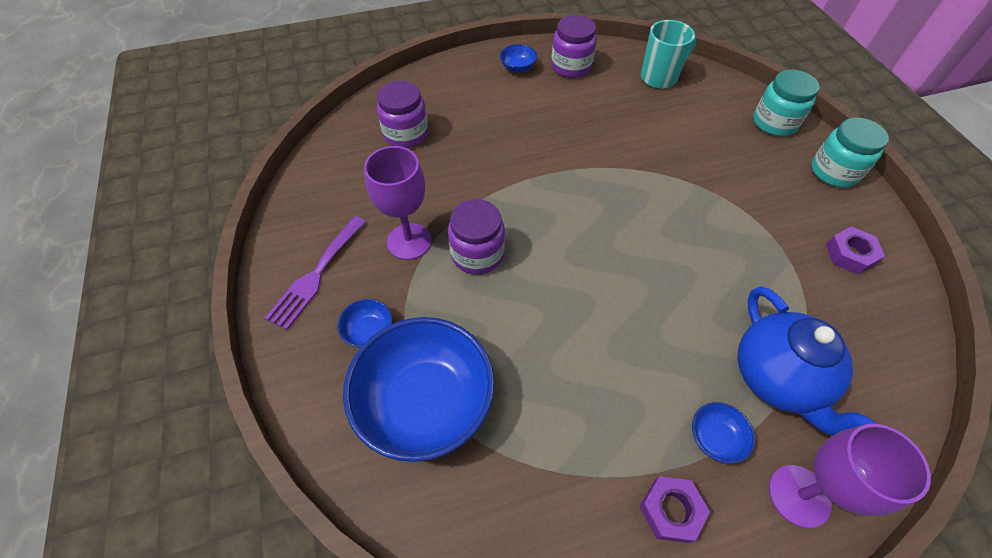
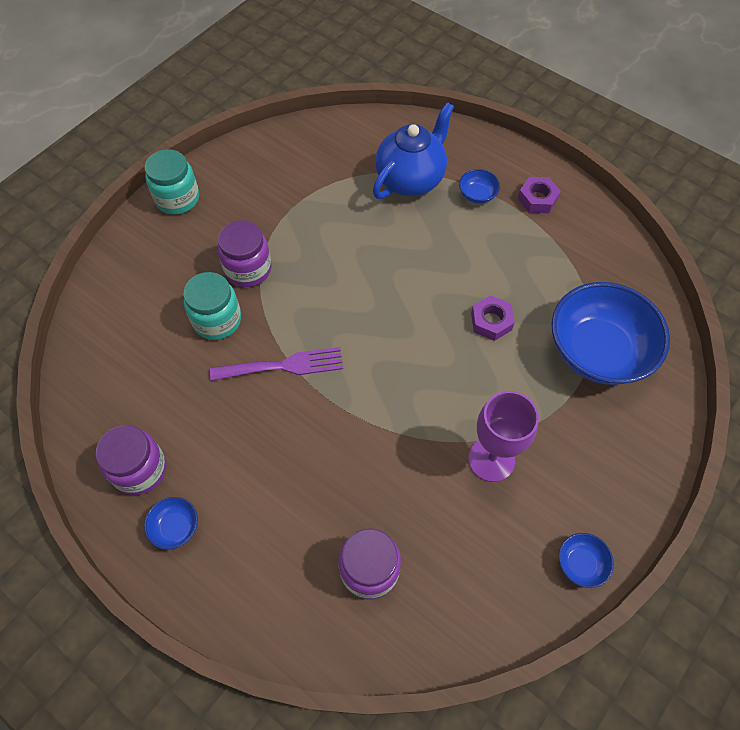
camera: 125 degrees left, 5 degrees up
purple fork [265,216,366,330] -> purple fork moved to [210,347,343,381]
blue bowl [337,299,392,348] -> blue bowl moved to [559,533,614,588]
purple jar [448,199,505,275] -> purple jar moved to [218,220,272,287]
turquoise mug [641,20,696,89] -> none
turquoise jar [753,70,820,136] -> turquoise jar moved to [183,272,241,340]
purple goblet [769,424,931,528] -> none
purple nut [826,227,885,275] -> purple nut moved to [471,295,515,341]

